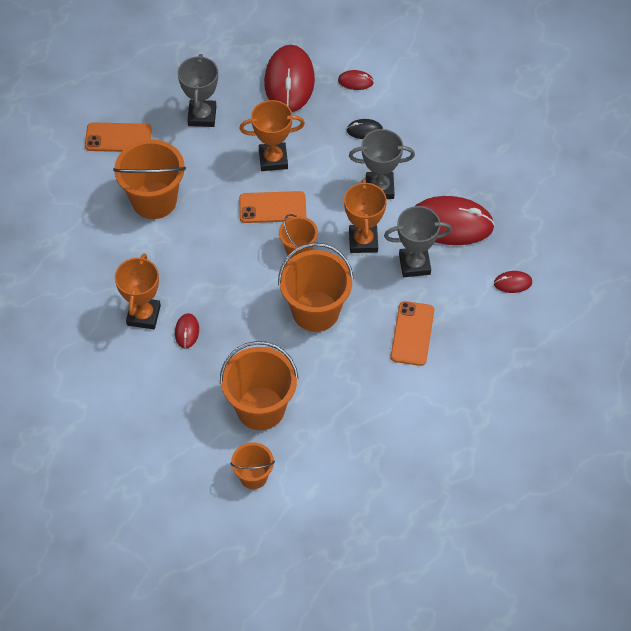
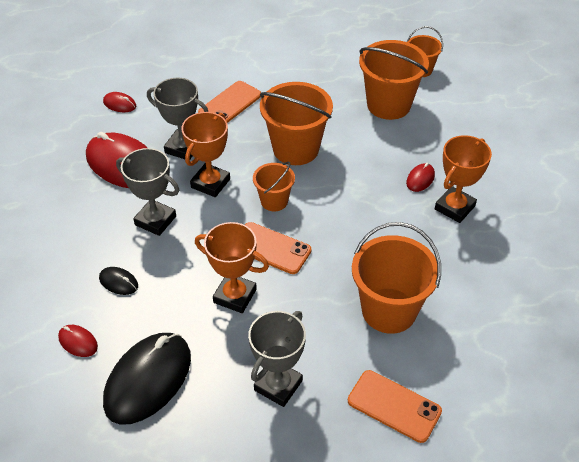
camera: 150 degrees left, 10 degrees down
red mouse [264,45,315,112] -> black mouse [103,333,191,425]

